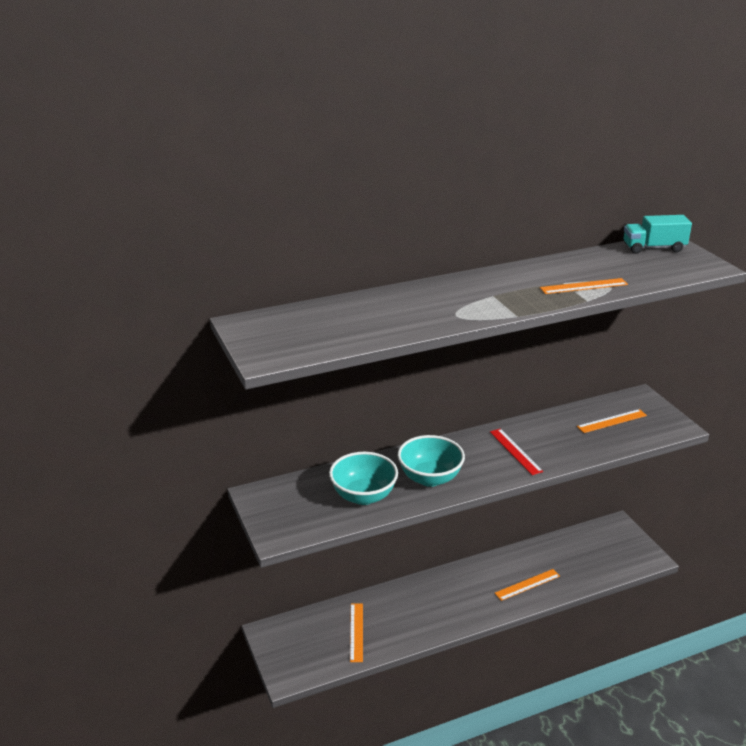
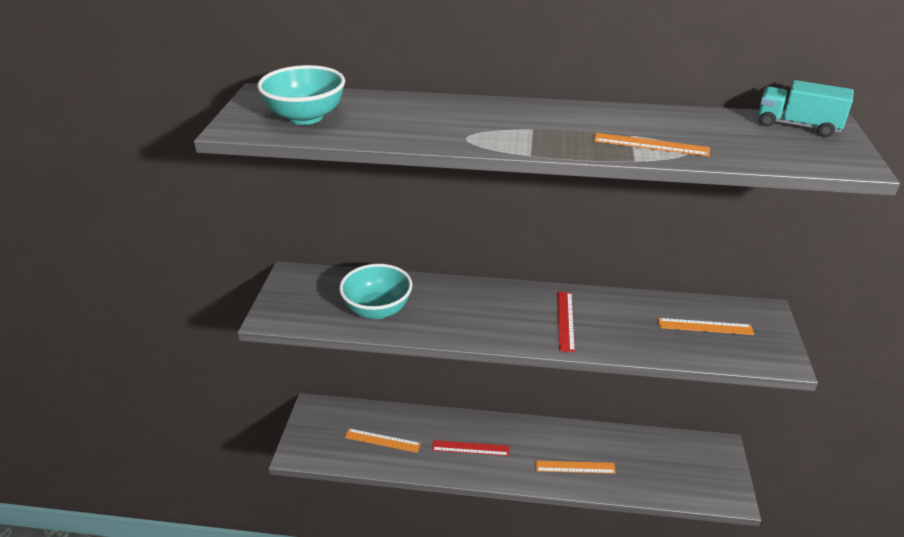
camera: 30 degrees right, 5 degrees up
orange ruler [350,603,363,662] -> orange ruler turned 75 degrees clockwise [345,428,421,453]
turquoise bowl [398,435,465,487] -> turquoise bowl moved to [258,65,345,125]
none -> red ruler [432,440,509,456]

